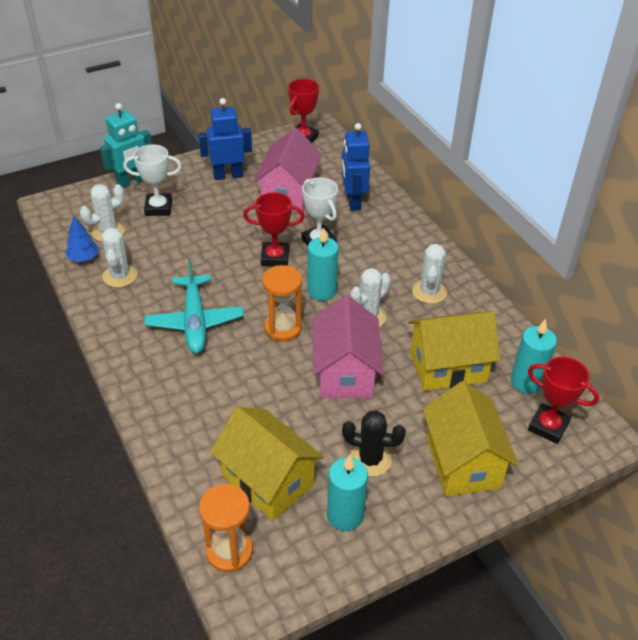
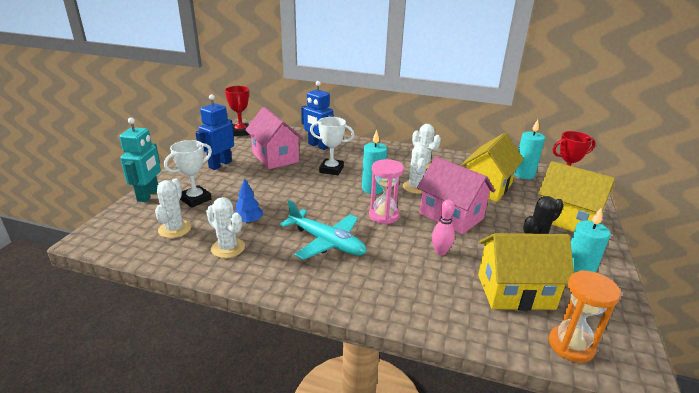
camera: 45 degrees left, 15 degrees down
blue tree [65,215,98,262] -> blue tree moved to [235,178,263,224]
red trophy [243,192,305,266] -> none
orange hourglass [262,265,302,342] -> pink hourglass [369,159,404,224]
none -> pink bowling pin [432,200,455,255]

